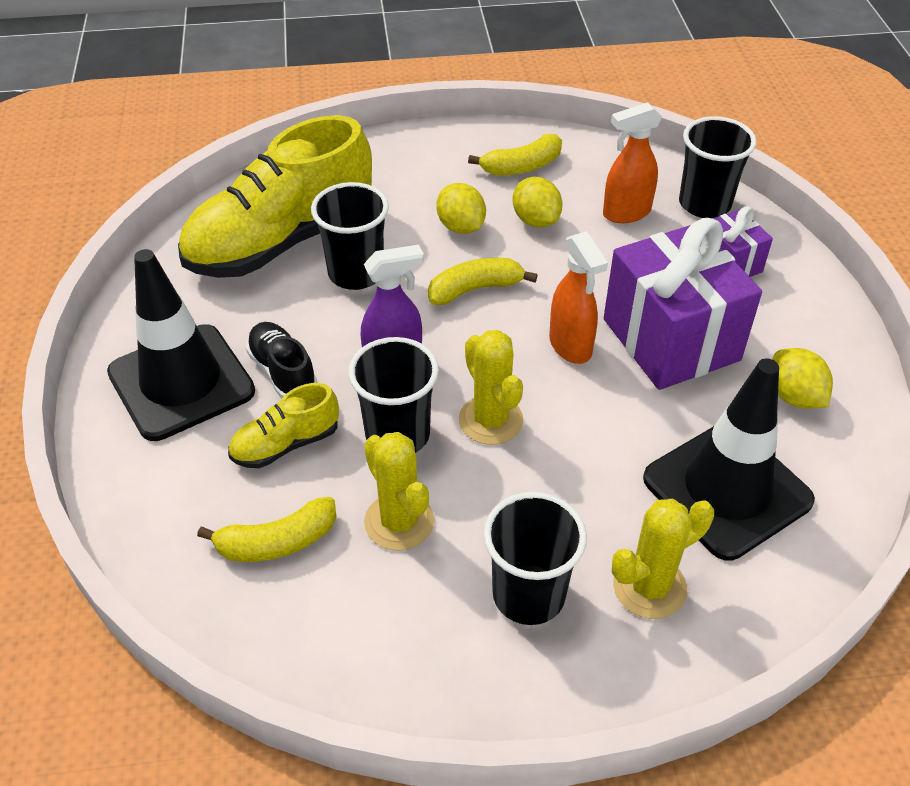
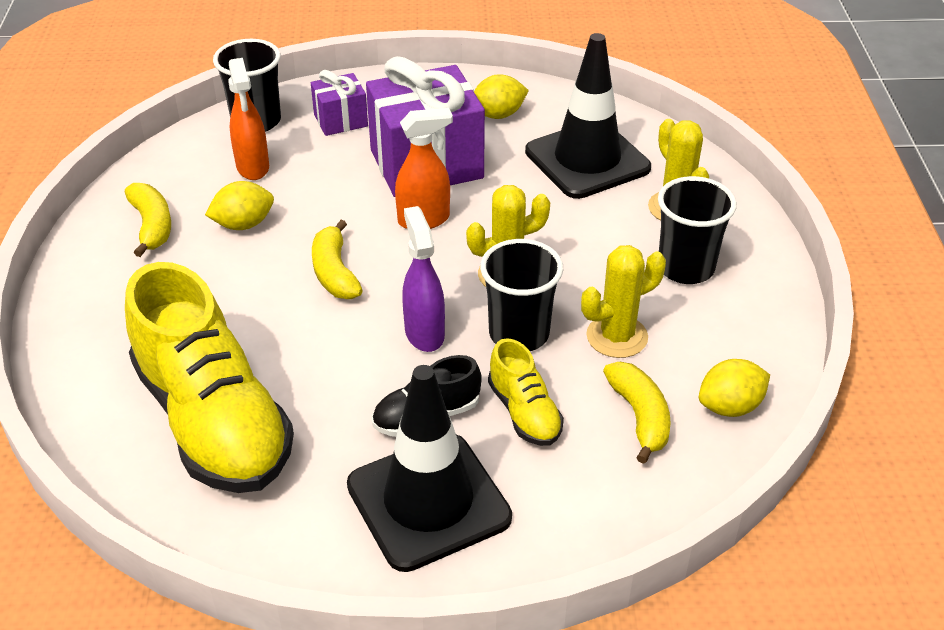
camera: 85 degrees left, 5 degrees down
black cup [311,182,389,290] -> none
yellow lemon [436,183,486,234] -> yellow lemon moved to [699,359,770,417]

